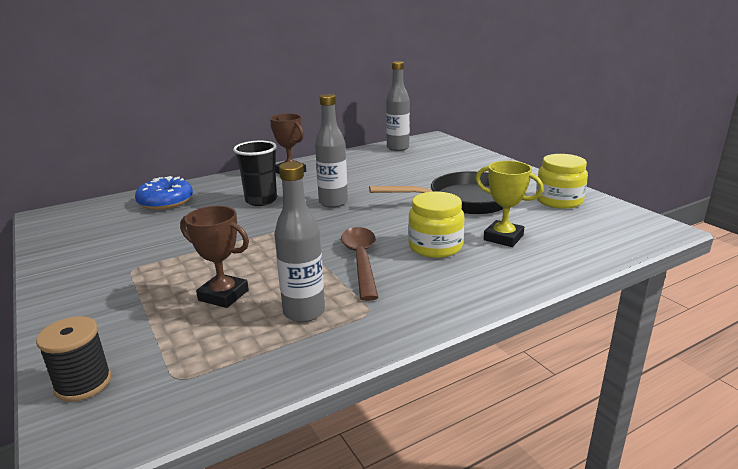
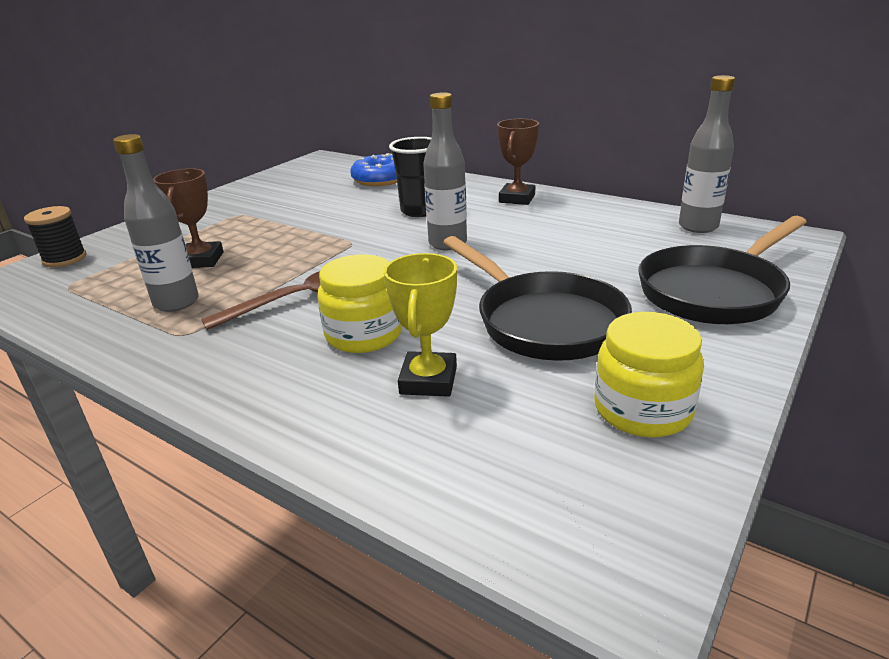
camera: 65 degrees right, 5 degrees up
none -> black pan [638,216,807,324]

